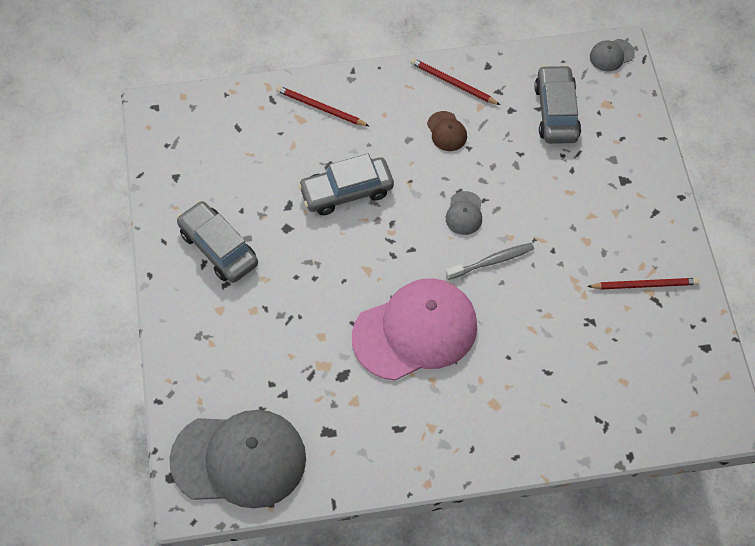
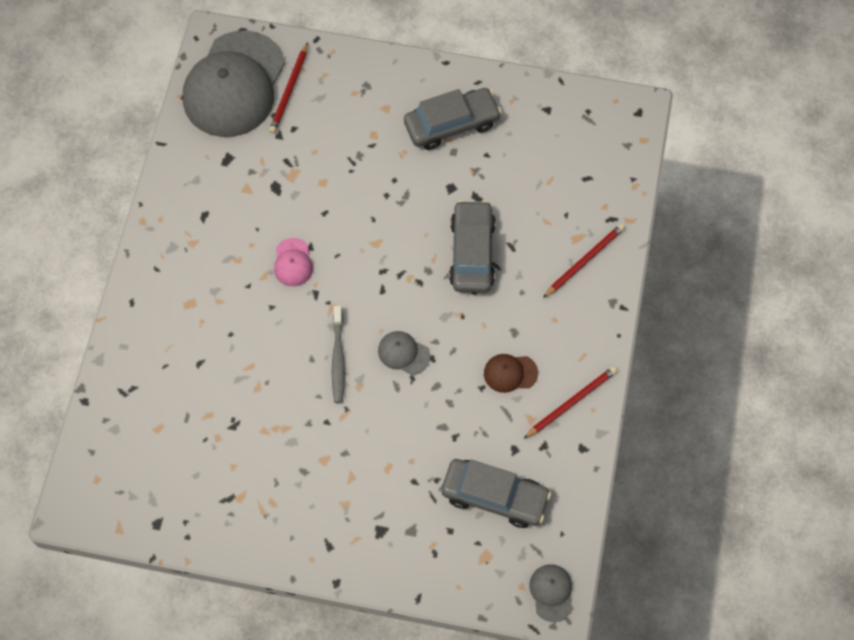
camera: 110 degrees right, 5 degrees up
pink cap [352,278,477,381] -> pink cap [274,238,313,286], size x0.40
red pencil [587,278,699,290] -> red pencil moved to [269,42,308,133]

